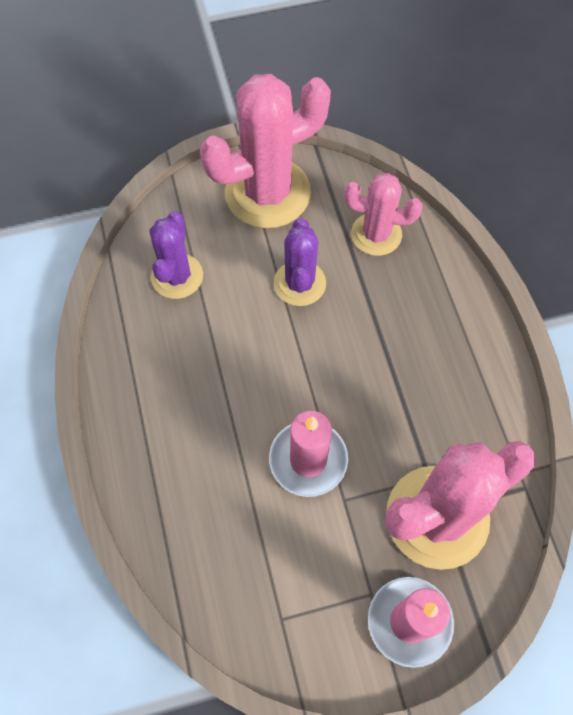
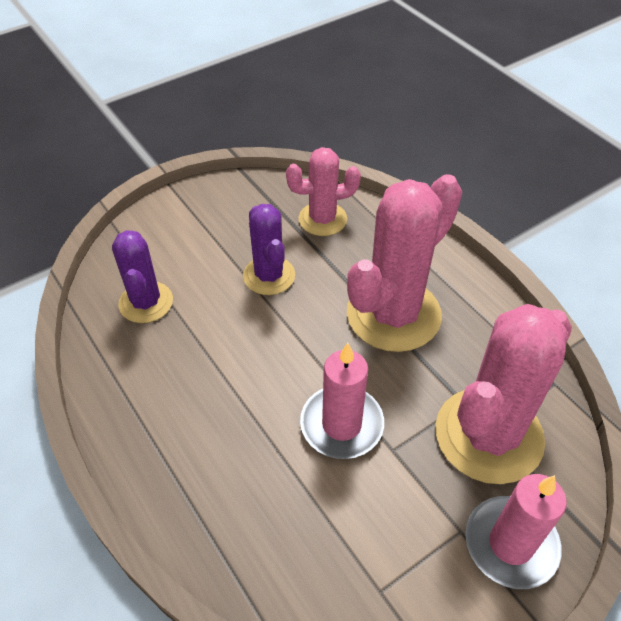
camera: 20 degrees left, 15 degrees down
pink cactus [200,74,331,228] -> pink cactus moved to [347,174,462,352]

